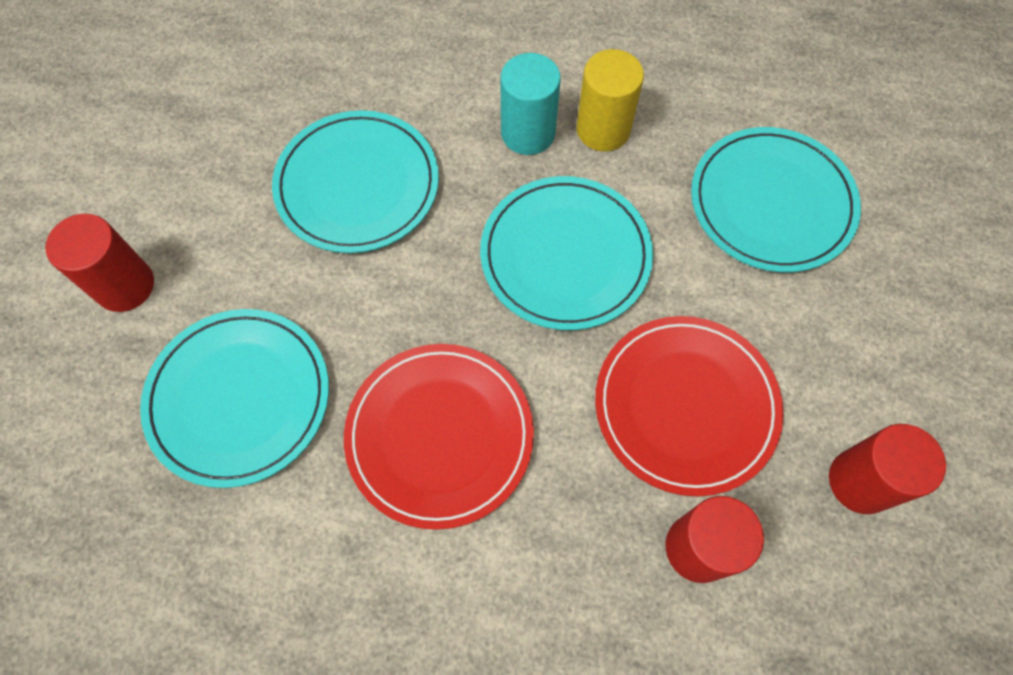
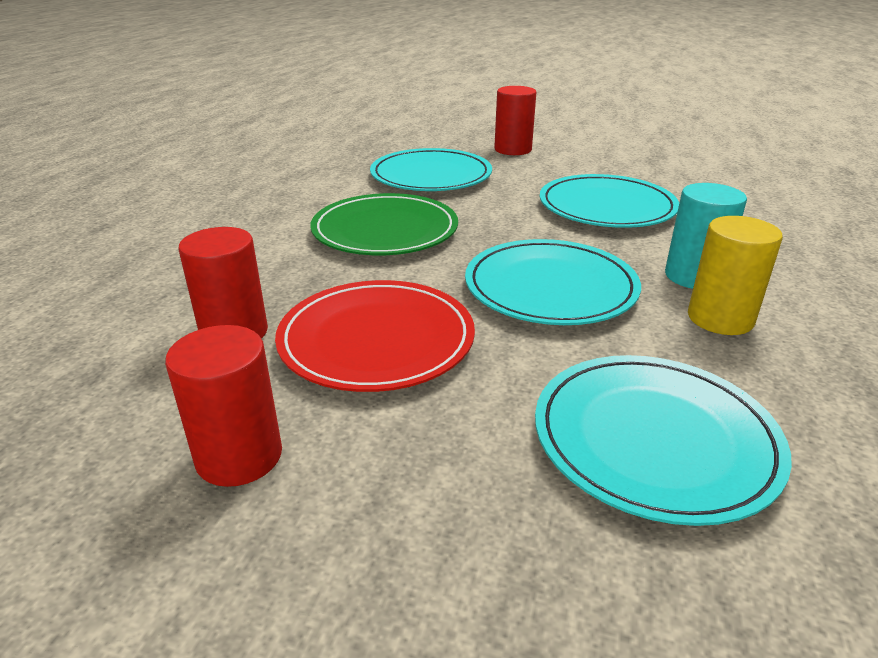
camera: 95 degrees right, 35 degrees down
red plate [344,344,534,530] -> green plate [310,193,458,255]

